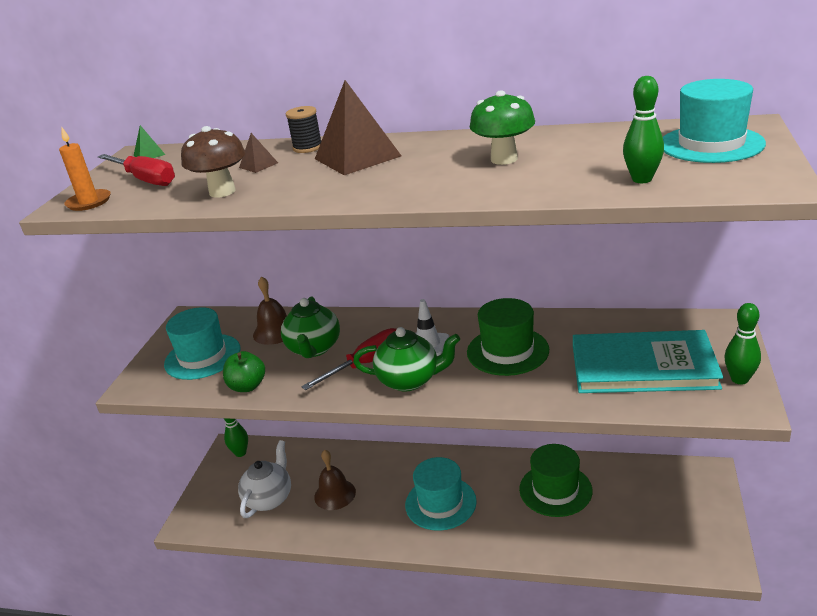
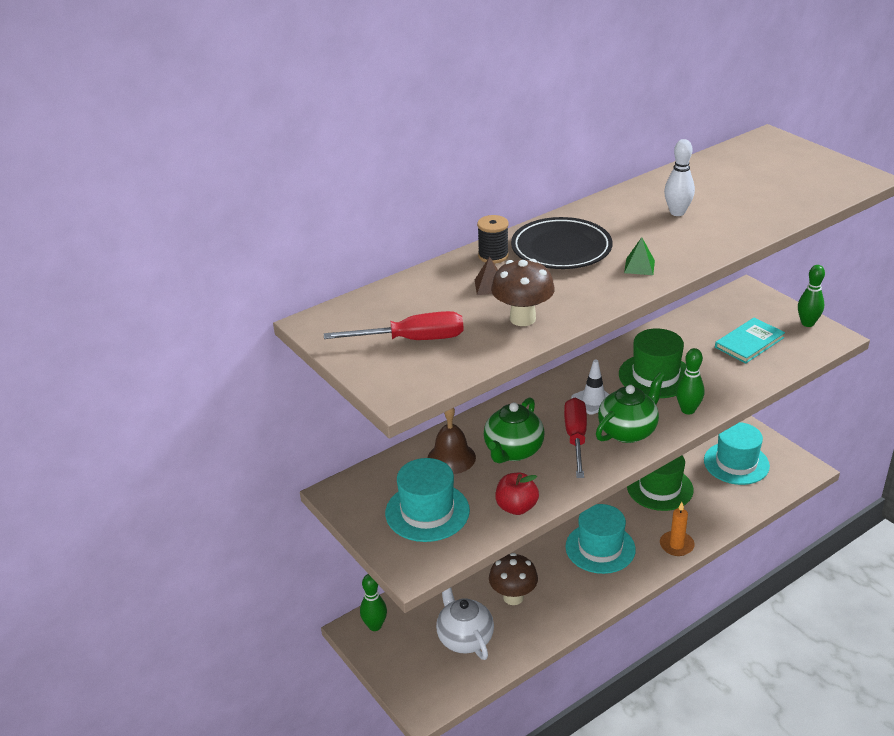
camera: 50 degrees left, 5 degrees up
orange candle [59,126,111,211] -> orange candle moved to [660,502,695,556]
green pyramid [134,125,166,158] -> green pyramid moved to [624,237,655,275]
green apple [223,351,265,392] -> red apple [495,473,539,515]
green teapot [281,296,340,358] -> green teapot turned 75 degrees clockwise [484,397,545,464]
brown bell [314,450,356,510] -> brown mushroom [489,553,538,605]
brown pyramid [315,80,401,175] -> black plate [511,217,613,269]
green mushroom [470,91,535,165] -> white bowling pin [664,139,695,216]
turquoise book [573,330,723,393] -> turquoise book [715,318,785,363], size x0.58
green bowling pin [623,76,664,183] -> green bowling pin moved to [676,348,704,414]
turquoise hat [663,79,766,163] -> turquoise hat moved to [704,422,770,485]

